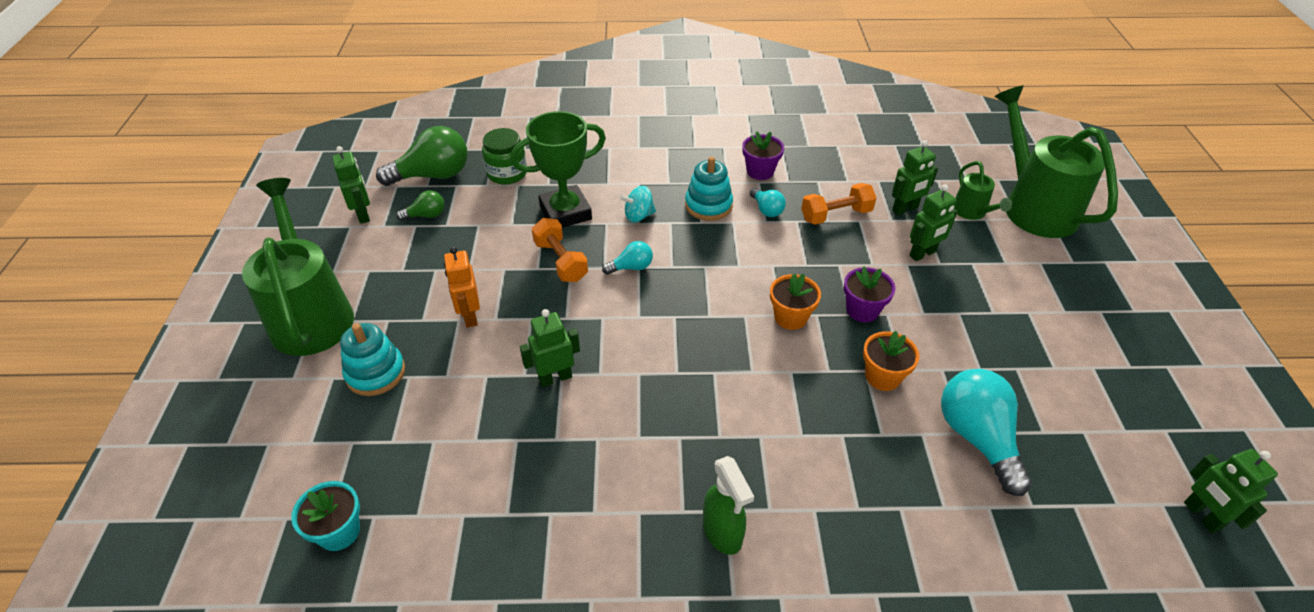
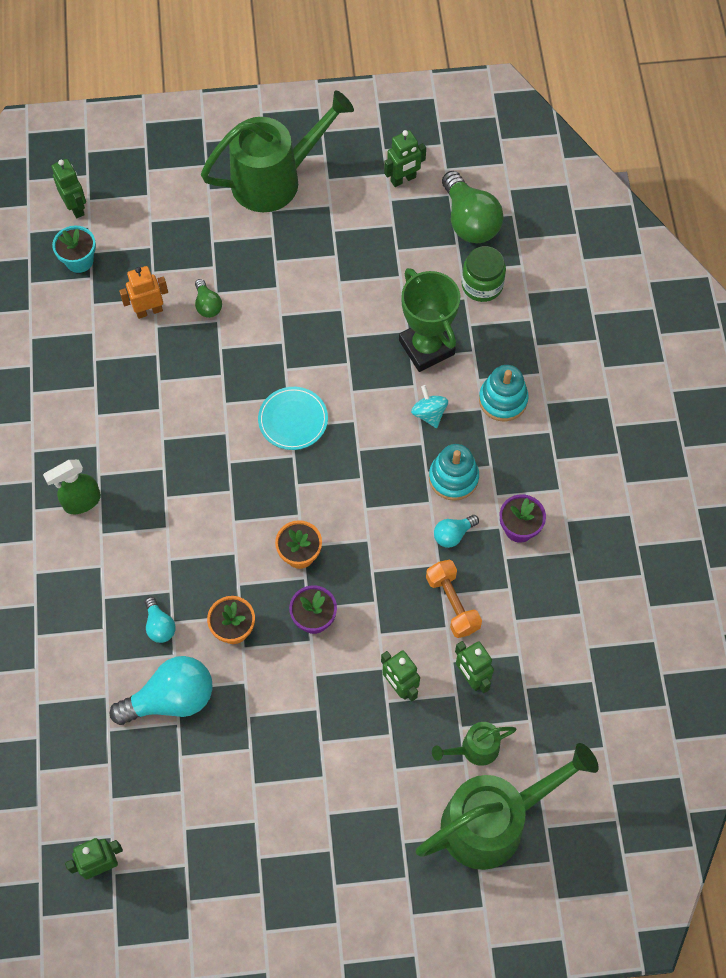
camera: 85 degrees right, 20 degrees up
turquoise stacking toy [340,323,405,396] -> turquoise stacking toy moved to [479,365,529,421]
green light bulb [396,190,445,221] -> green light bulb moved to [195,279,222,318]
orange robot [444,247,480,328] -> orange robot moved to [119,266,168,319]
green robot [520,309,580,387] -> green robot moved to [52,159,86,218]
orange dumbbell [532,218,588,282] -> none
turquoise light bulb [602,241,653,275] -> turquoise light bulb moved to [145,597,176,643]
none -> turquoise plate [258,387,328,450]

